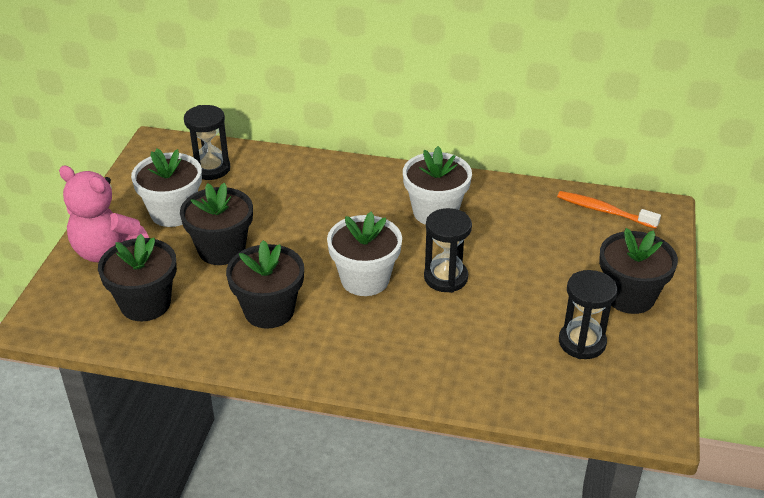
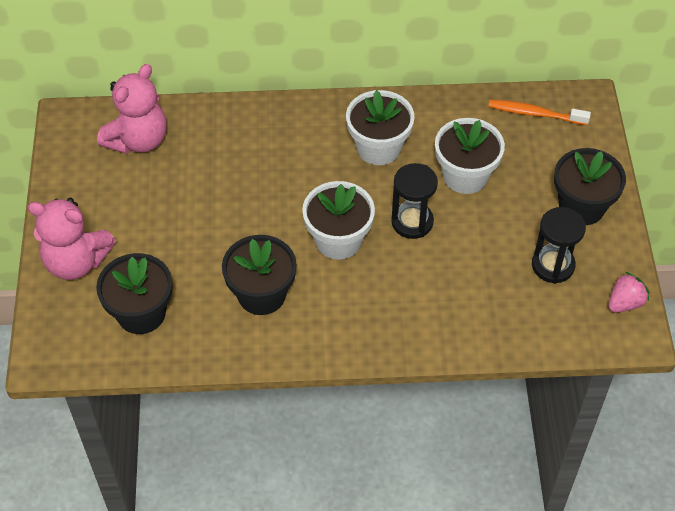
camera: 15 degrees left, 15 degrees up
white flower pot [131,149,202,227] -> white flower pot moved to [435,118,505,194]
black flower pot [180,183,253,265] -> none
black hourglass [184,105,230,180] -> pink teddy bear [97,64,167,154]
none -> pink strawberry [608,272,649,312]

